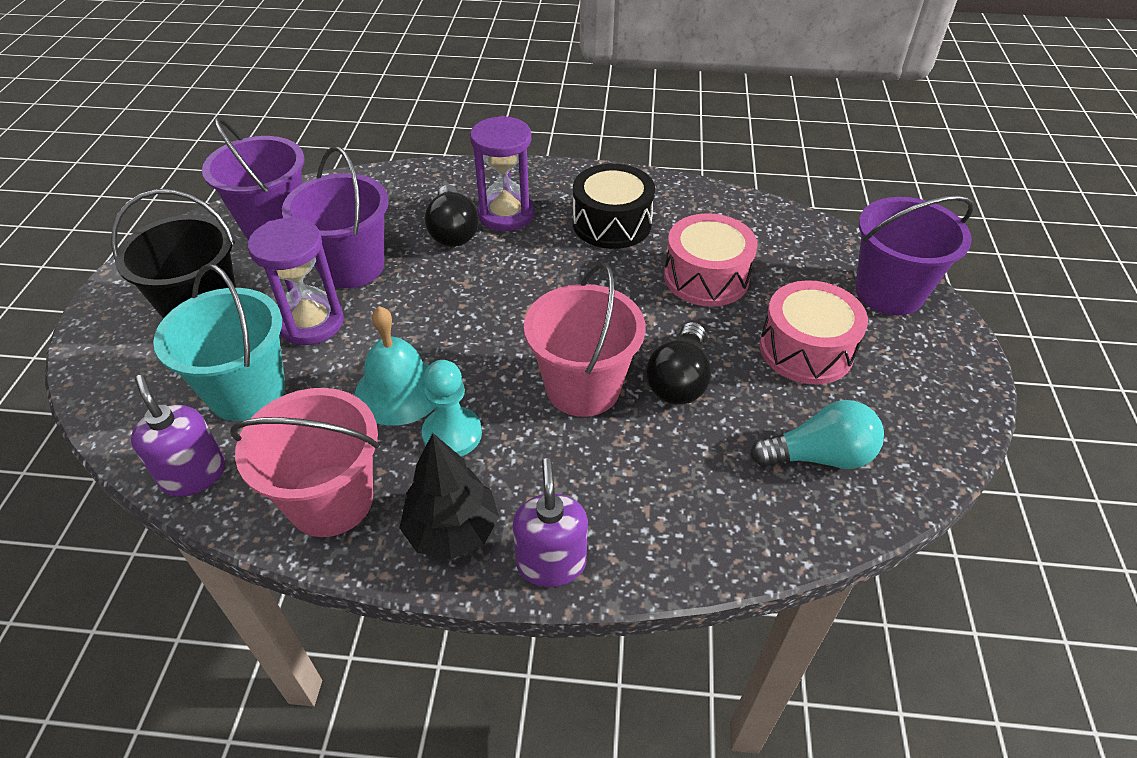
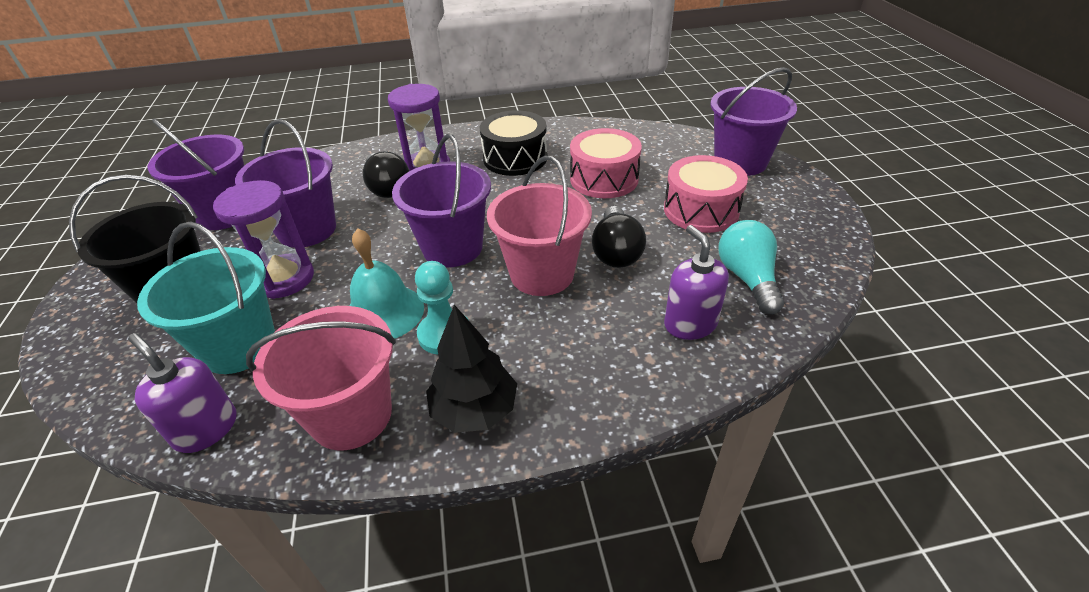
camera: 15 degrees left, 5 degrees down
purple soap dispenser [513,458,588,587] -> purple soap dispenser moved to [664,225,729,340]
turquoise light bulb [750,400,884,469] -> turquoise light bulb turned 75 degrees counterclockwise [718,220,784,315]
none -> purple bucket [392,134,491,267]

